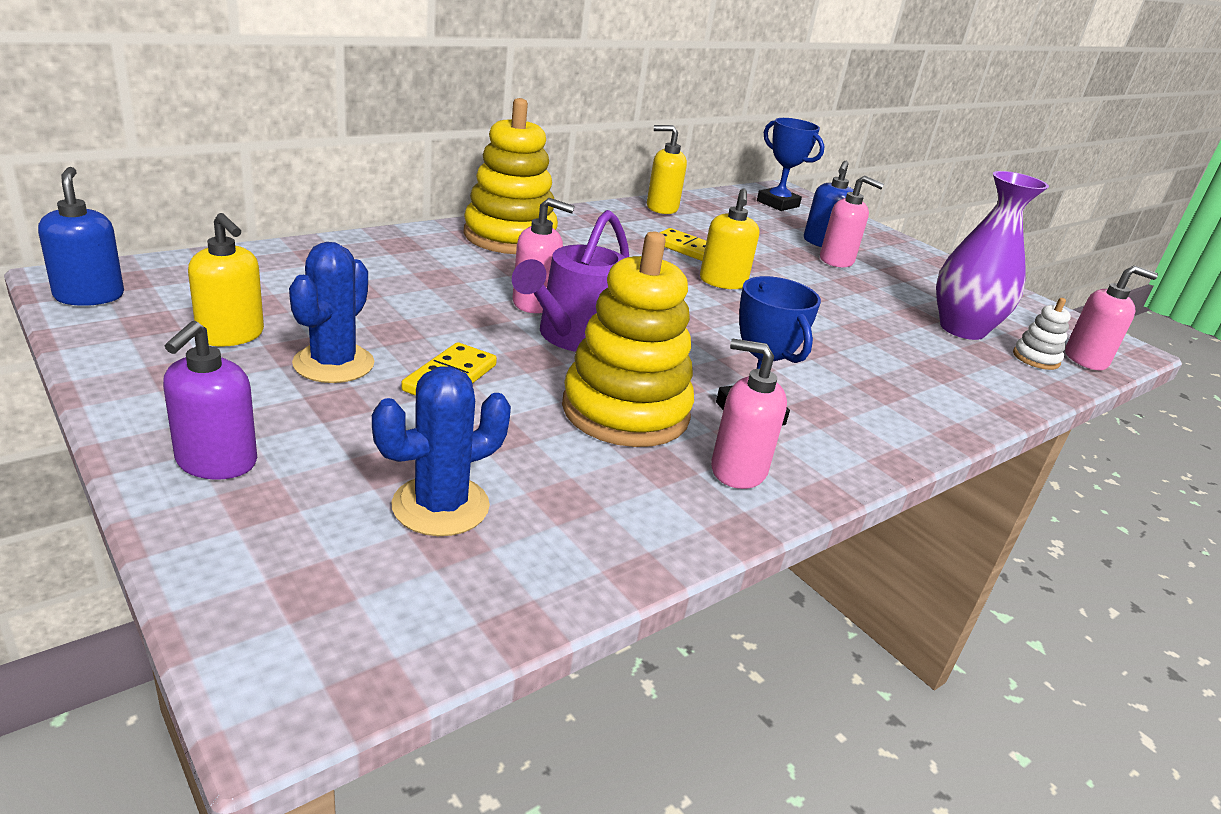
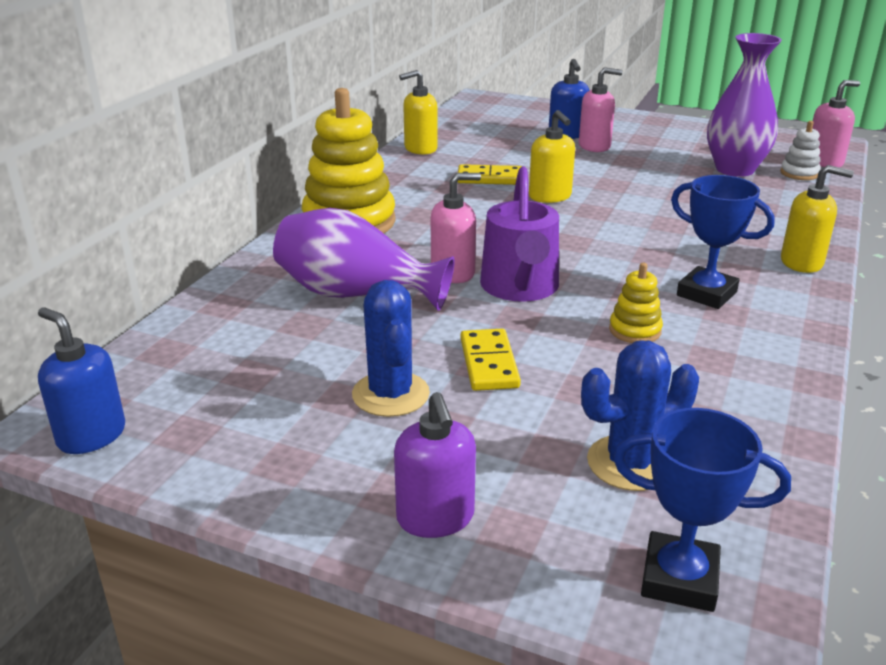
camera: 25 degrees left, 0 degrees up
yellow soap dispenser [188,213,264,347] -> yellow soap dispenser moved to [781,165,854,273]
blue cactus [372,366,511,536] -> blue cactus turned 45 degrees clockwise [581,341,699,491]
yellow stacking toy [562,232,694,447] -> yellow stacking toy [609,263,663,343], size x0.45
pink soap dispenser [711,339,787,489] -> none
blue trophy [757,118,825,211] -> blue trophy moved to [613,408,791,612]
none -> purple vase [273,208,455,311]

